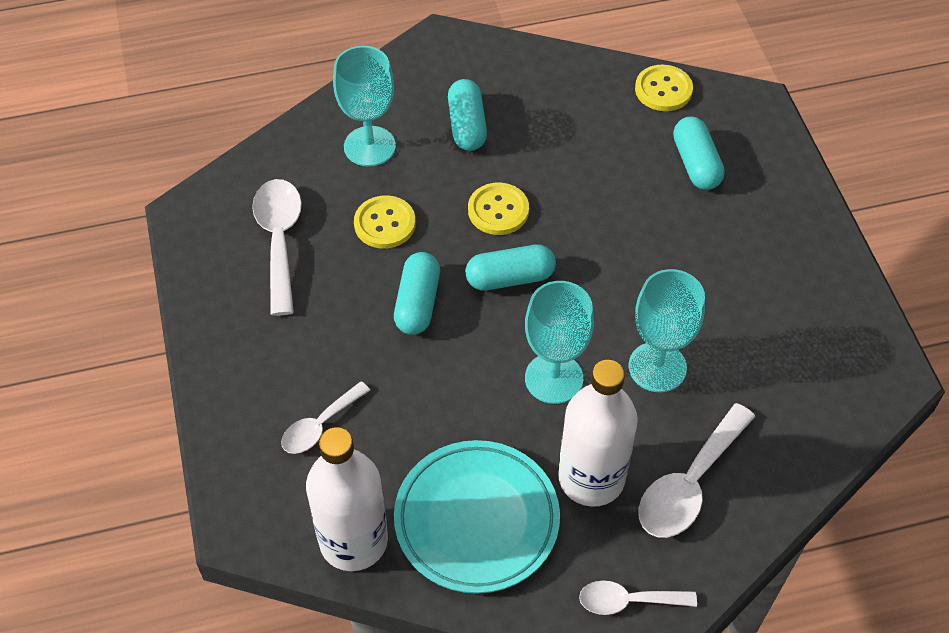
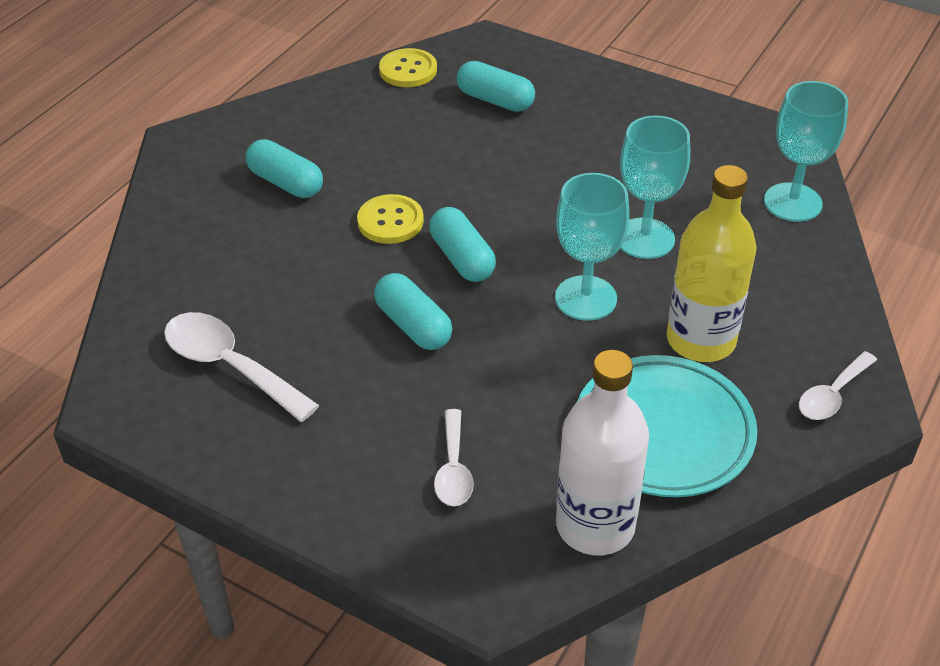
camera: 45 degrees left, 10 degrees down
turquoise goblet [333,46,396,167] -> turquoise goblet moved to [764,81,848,222]
yellow button [354,195,416,249] -> none
turquoise capsule [465,245,556,291] -> turquoise capsule turned 60 degrees counterclockwise [429,207,496,282]
white bottle [558,360,638,507] -> yellow bottle [667,165,757,362]
white spoon [638,403,755,538] -> none

